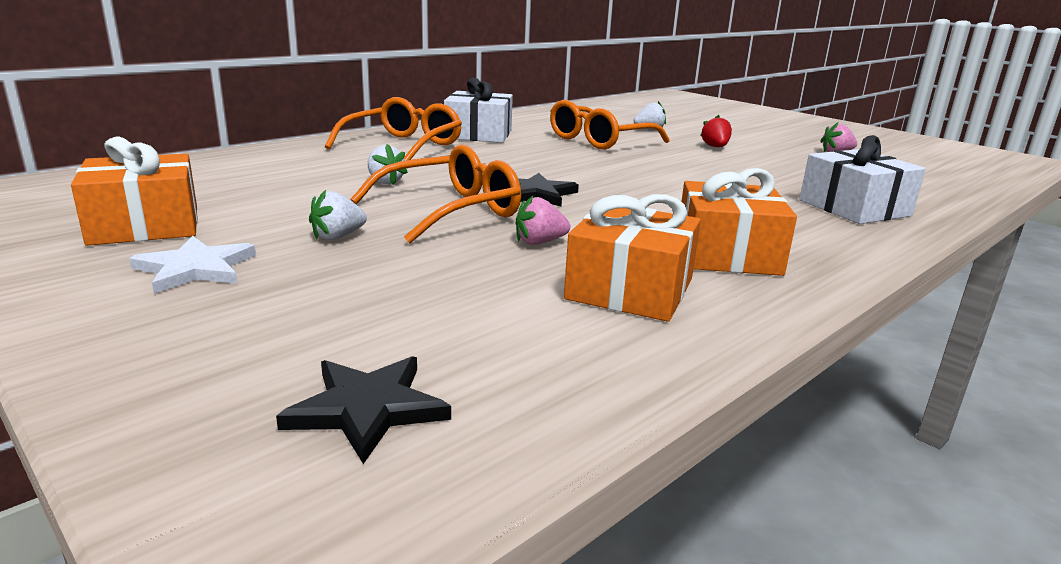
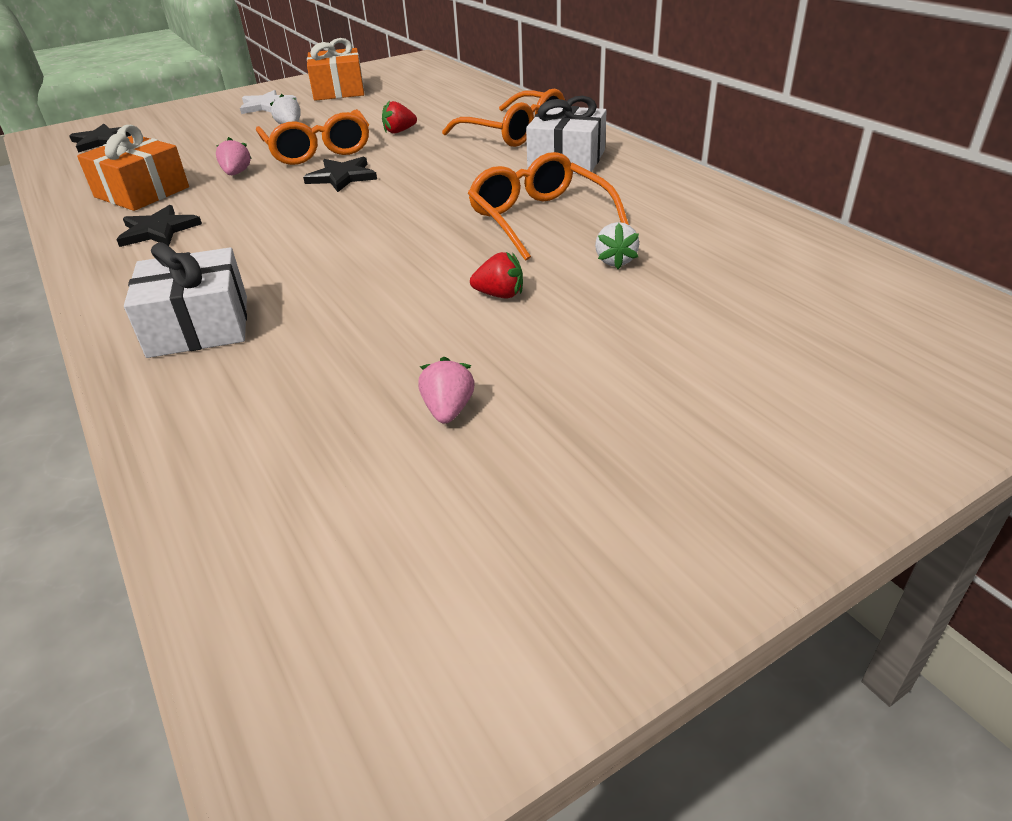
camera: 105 degrees right, 15 degrees up
white strawberry [368,144,408,185] -> red strawberry [382,100,417,134]
orange gift [681,168,797,276] -> black star [116,205,202,247]

